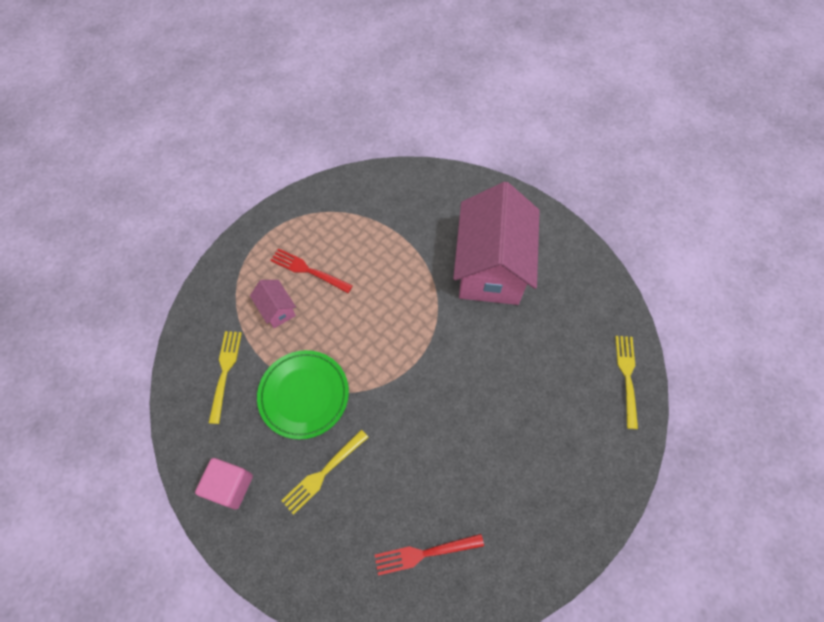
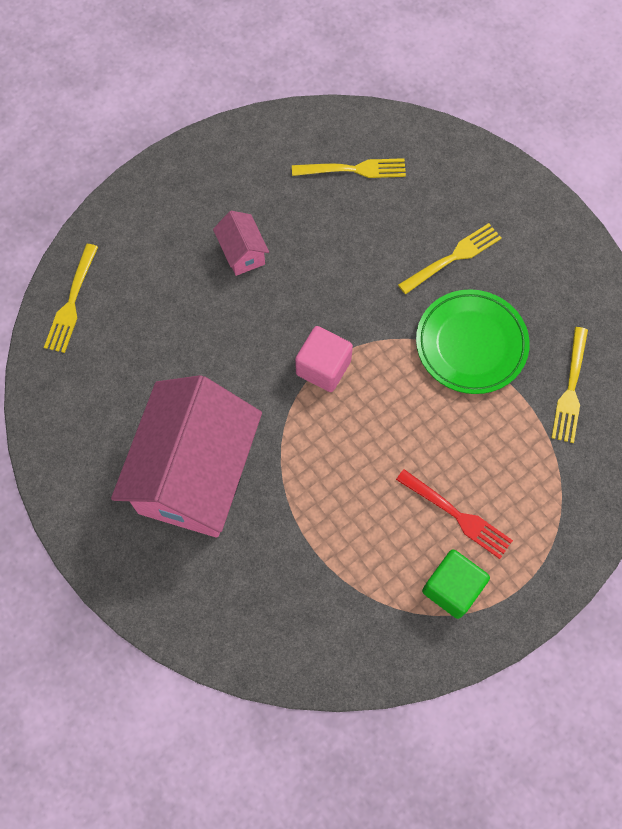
camera: 170 degrees left, 5 degrees up
pink cube [195,458,253,509] -> pink cube moved to [295,326,353,392]
pink house [250,280,296,328] -> pink house moved to [213,211,269,276]
red fork [375,534,484,576] -> yellow fork [292,158,406,178]
none -> green cube [422,549,490,619]

